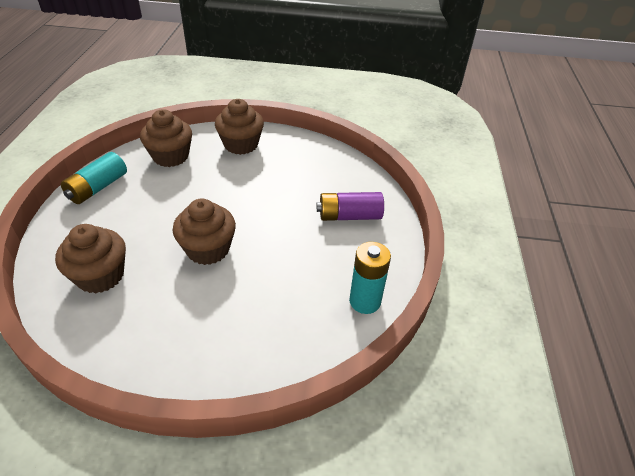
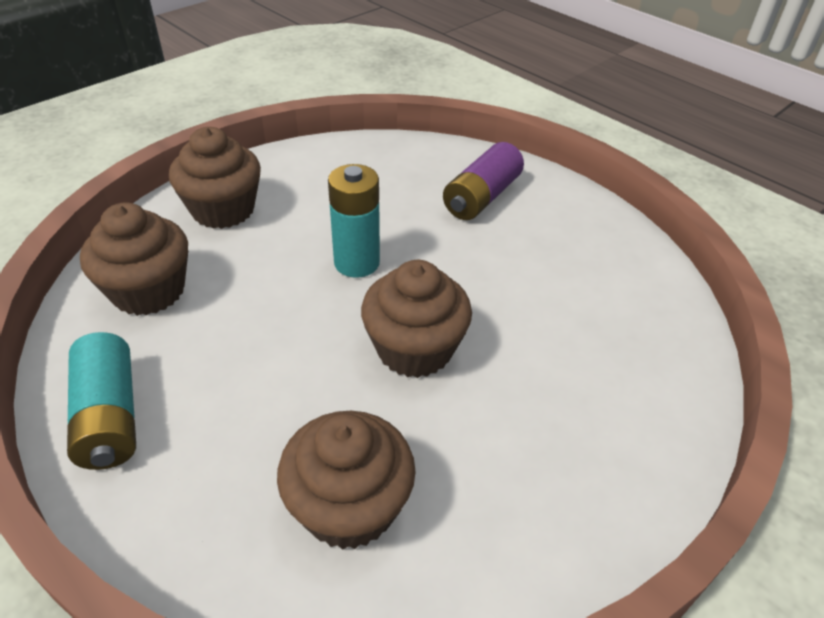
camera: 50 degrees left, 0 degrees up
turquoise battery [349,242,391,314] -> turquoise battery moved to [328,164,380,278]

